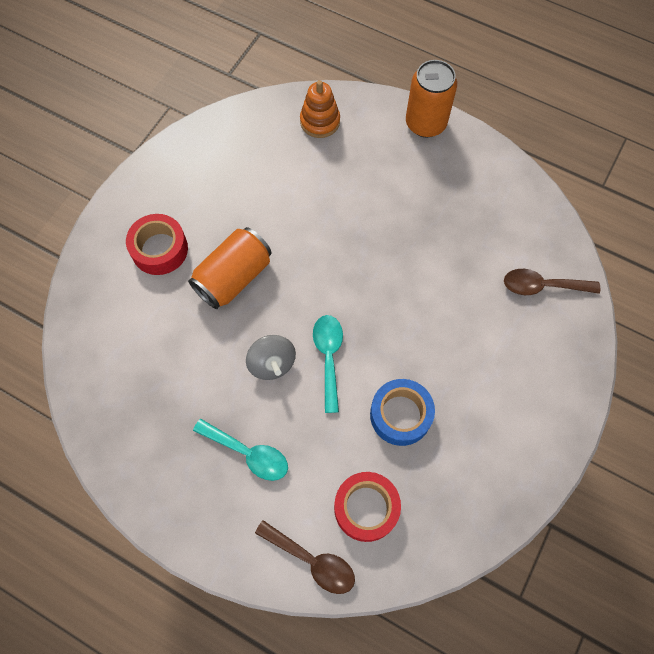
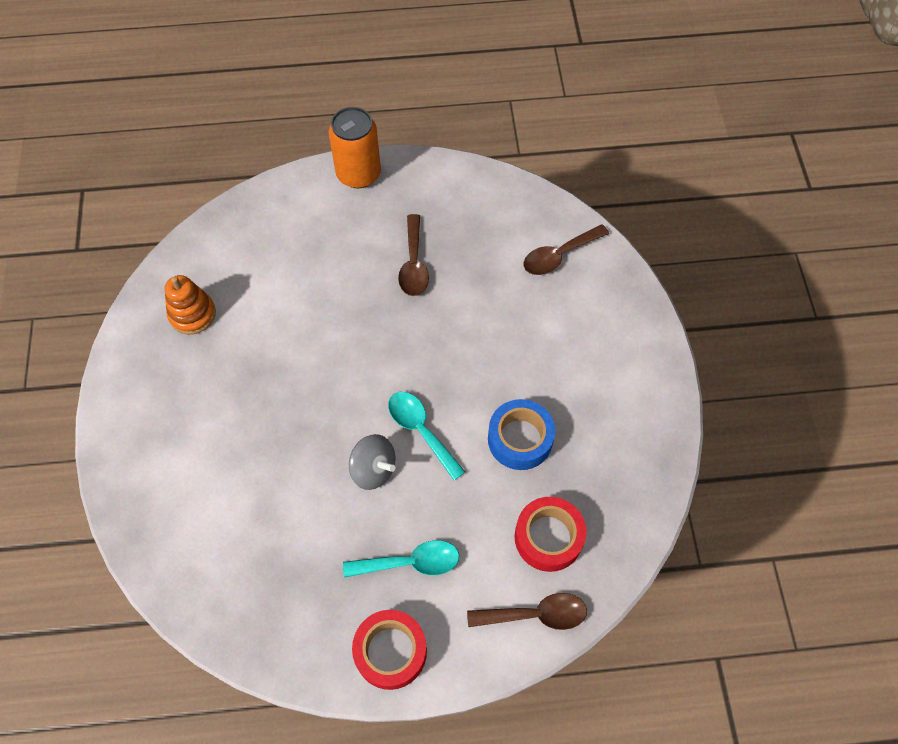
camera: 35 degrees left, 5 degrees down
red tape [126,214,188,275] -> red tape moved to [352,610,427,690]
orange can [188,227,272,309] -> none
orange stacking toy [300,80,340,138] -> orange stacking toy moved to [165,275,216,335]
none -> brown spoon [398,214,429,296]

